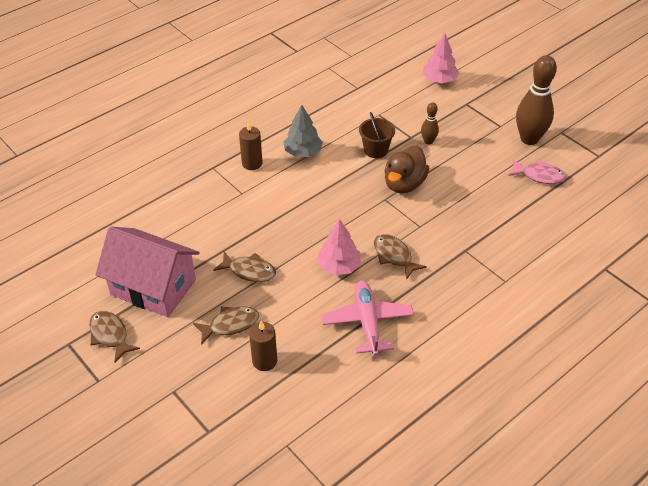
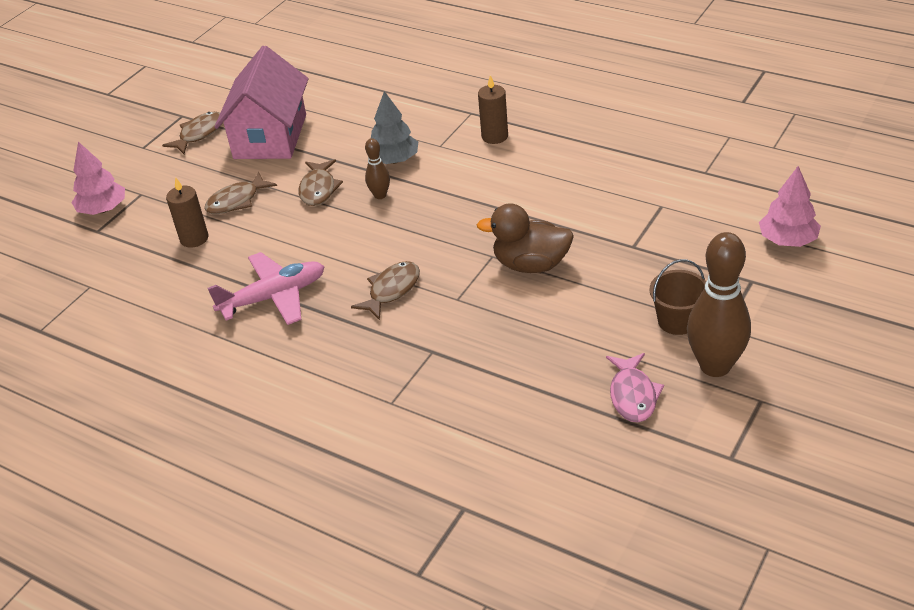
camera: 75 degrees right, 5 degrees down
brown fish [193,306,259,345] -> brown fish turned 90 degrees clockwise [204,171,277,214]
grey tree [283,105,323,157] -> grey tree moved to [371,91,418,164]
pink tree [316,219,361,275] -> pink tree moved to [72,142,125,215]
brown bucket [359,112,395,158] -> brown bucket moved to [649,259,706,335]
brown bowling pin [421,102,439,145] -> brown bowling pin moved to [365,138,390,199]

